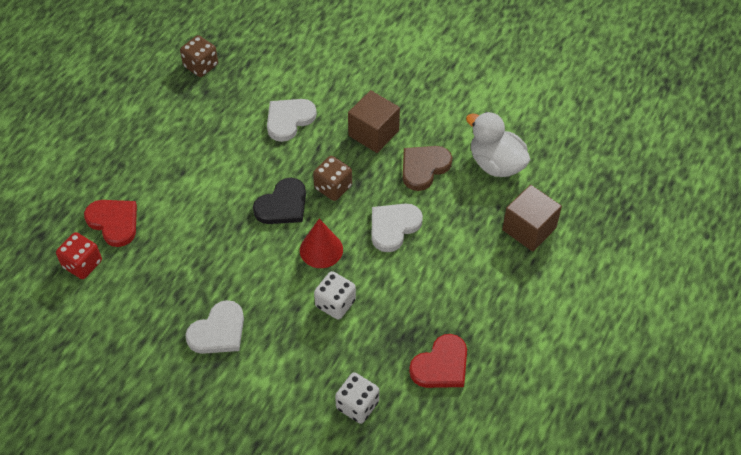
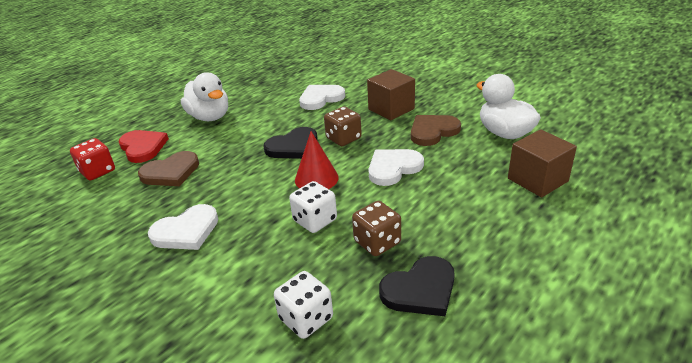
camera: 15 degrees right, 20 degrees down
brown dice [180,35,218,77] -> brown dice moved to [352,201,401,256]
red heart [409,334,467,388] -> black heart [379,256,455,316]
none -> brown heart [138,151,199,186]
none -> white duck [181,72,228,121]

